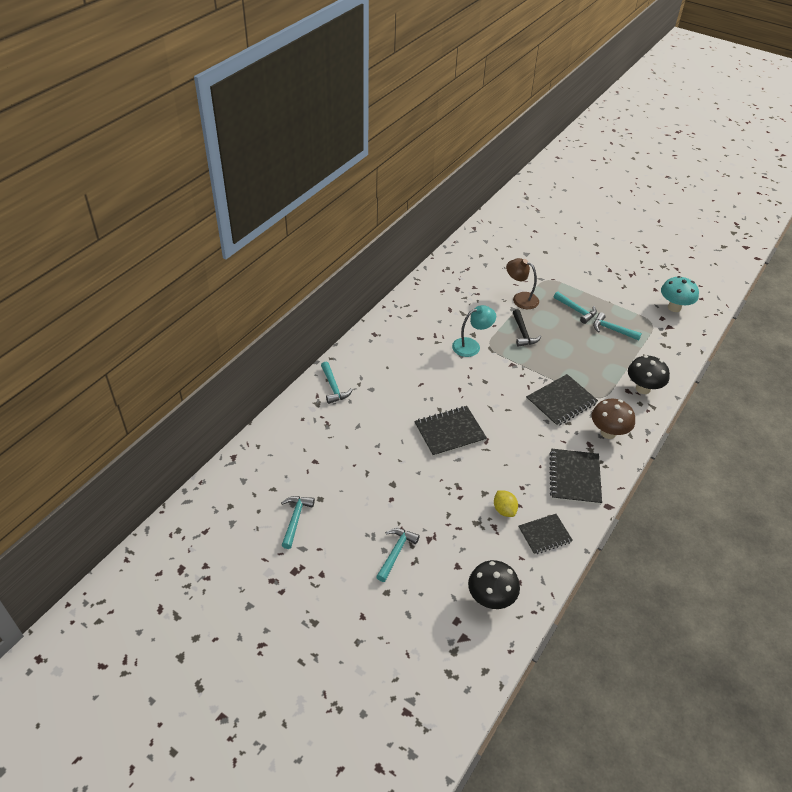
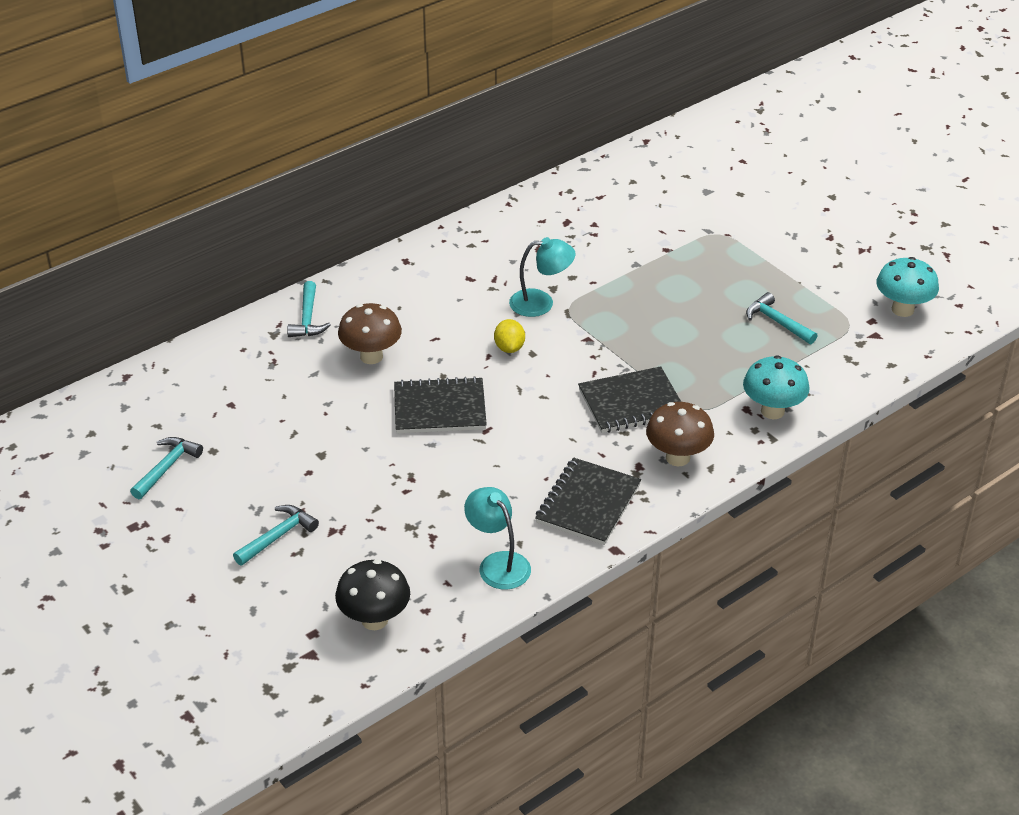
camera: 20 degrees right, 5 degrees down
yellow lemon [494,490,518,517] -> yellow lemon moved to [494,319,525,353]
brown lamp [506,258,539,309] -> none
black hammer [513,309,541,347] -> none
black notebook [518,514,573,555] -> turquoise lamp [464,487,531,590]
turquoise hammer [554,291,597,324] -> none
black mushroom [628,355,670,394] -> turquoise mushroom [743,355,810,419]
none -> brown mushroom [338,303,402,364]

